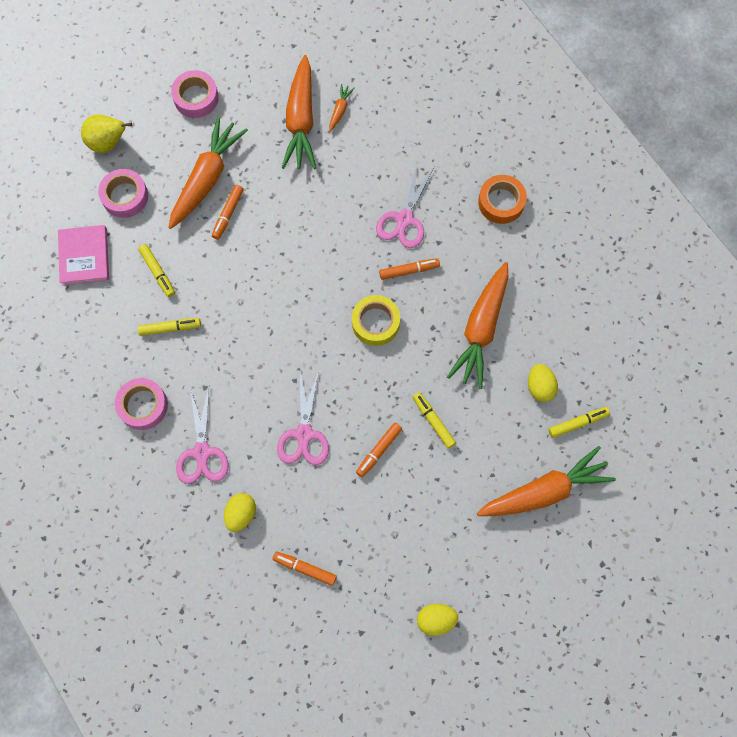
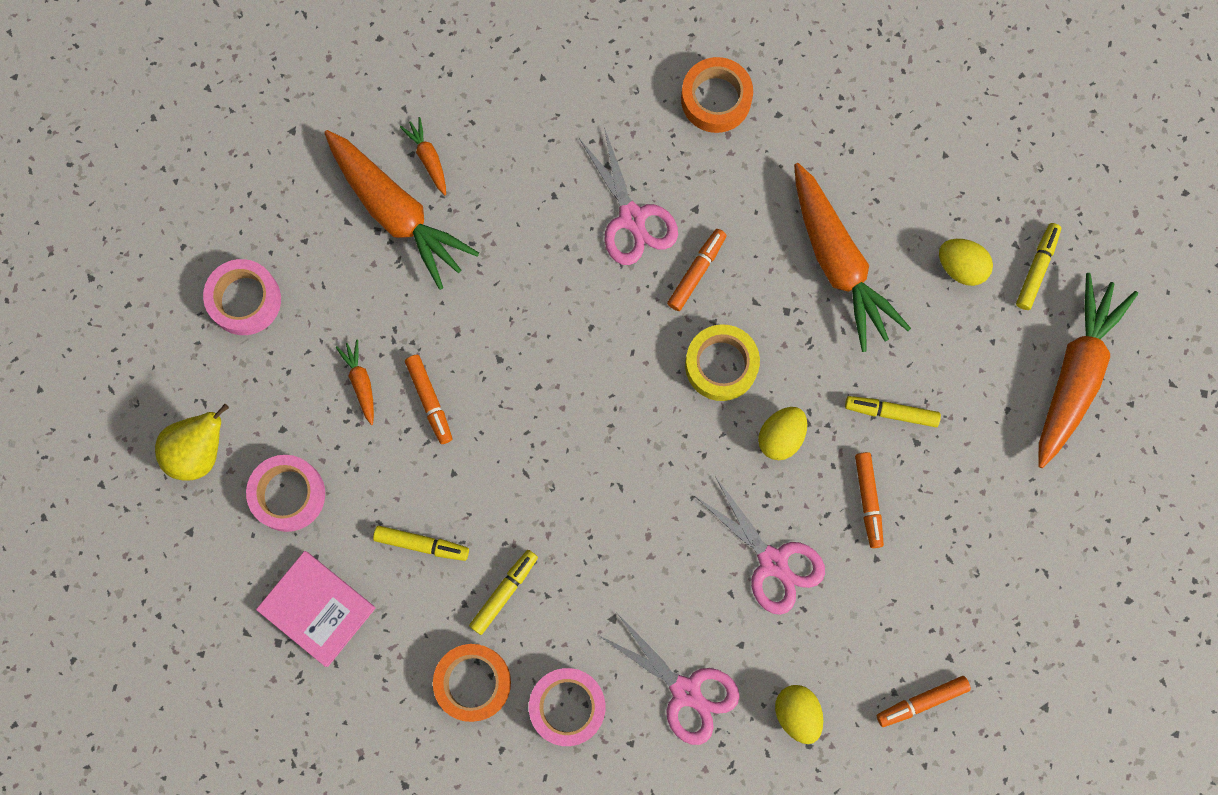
camera: 45 degrees left, 5 degrees up
orange carrot [168,116,248,229] -> orange carrot [336,339,374,425], size x0.43
yellow egg [417,604,458,636] -> yellow egg moved to [758,407,807,460]
none -> orange tape [433,644,511,722]

